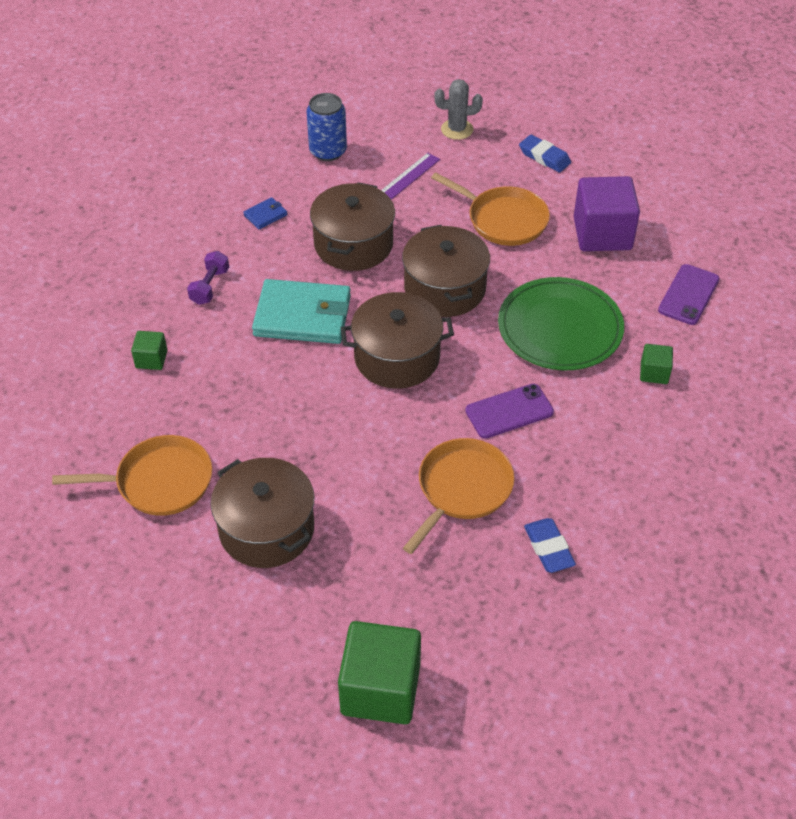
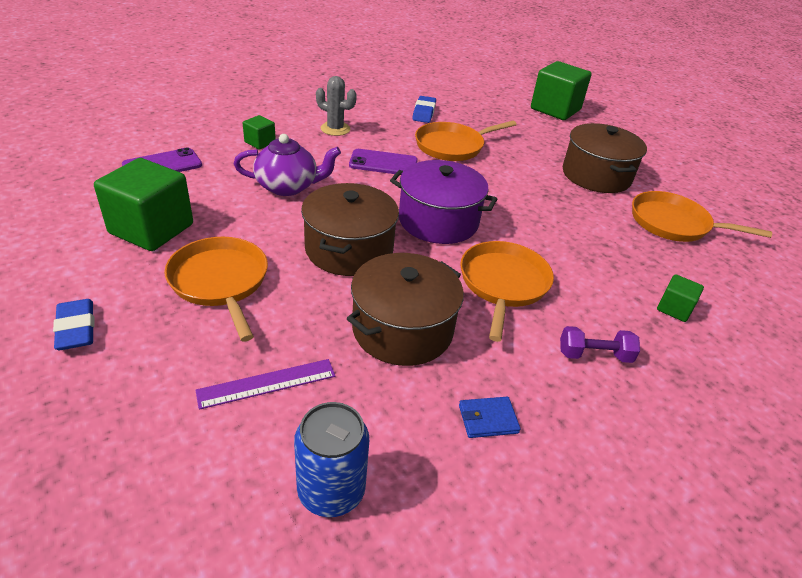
camera: 155 degrees left, 10 degrees down
purple dumbbell [187,251,229,305] -> purple dumbbell turned 45 degrees clockwise [560,326,640,363]
turquoise wallet [252,279,351,344] -> orange pan [460,241,554,342]
brown pot [341,292,454,389] -> purple pot [390,160,497,244]
grey cactus [434,79,483,140] -> grey cactus moved to [316,76,357,136]
green plate [498,277,624,370] -> purple teapot [234,134,341,196]
purple cube [574,176,640,251] -> green cube [94,158,193,251]

